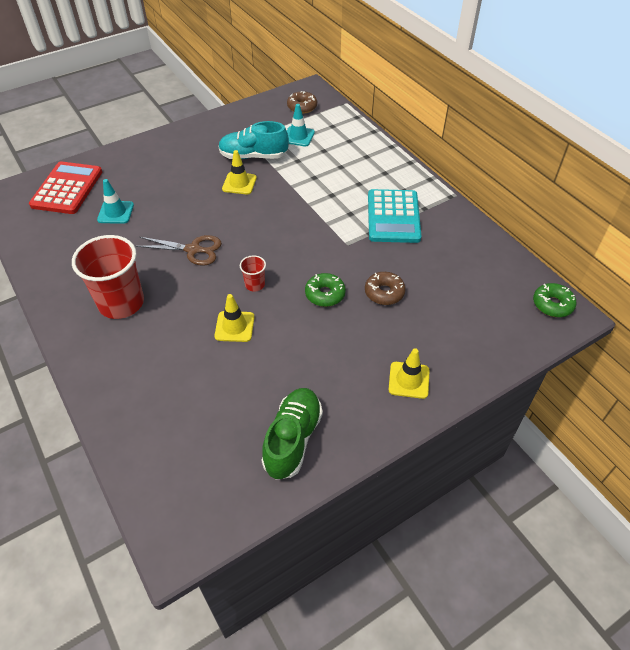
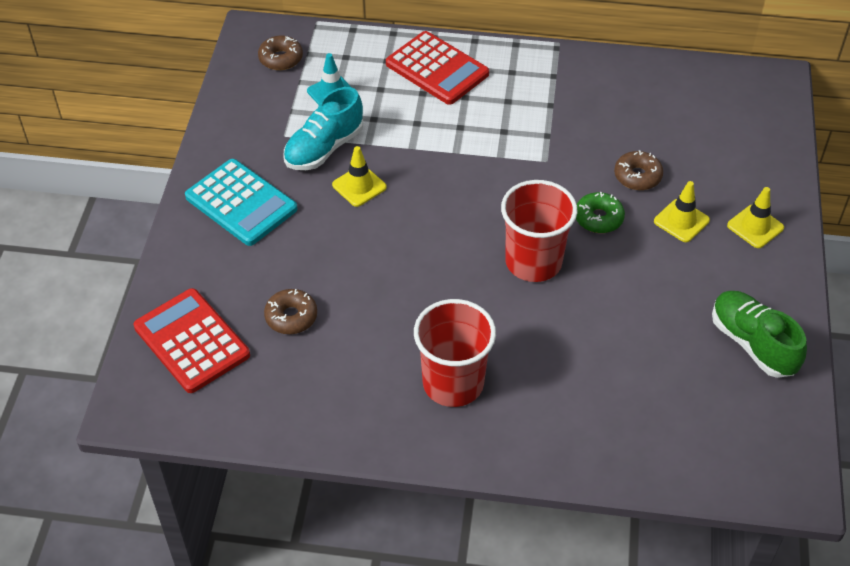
camera: 50 degrees left, 0 degrees up
turquoise traffic cone [97,179,134,224] -> brown donut [264,289,317,334]
brown scissors [136,235,222,266] -> none
yellow traffic cone [214,294,254,342] -> yellow traffic cone moved to [654,181,710,242]
red cup [240,255,266,292] -> red cup [501,180,578,282], size x2.22
turquoise calculator [368,189,421,243] -> turquoise calculator moved to [185,159,297,246]
green donut [533,283,577,317] -> none
none -> red calculator [386,31,489,105]

